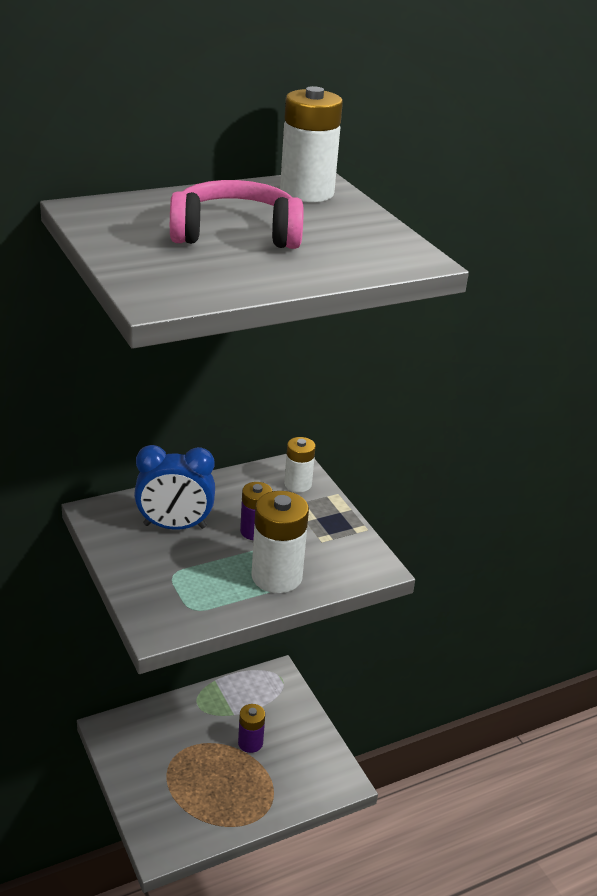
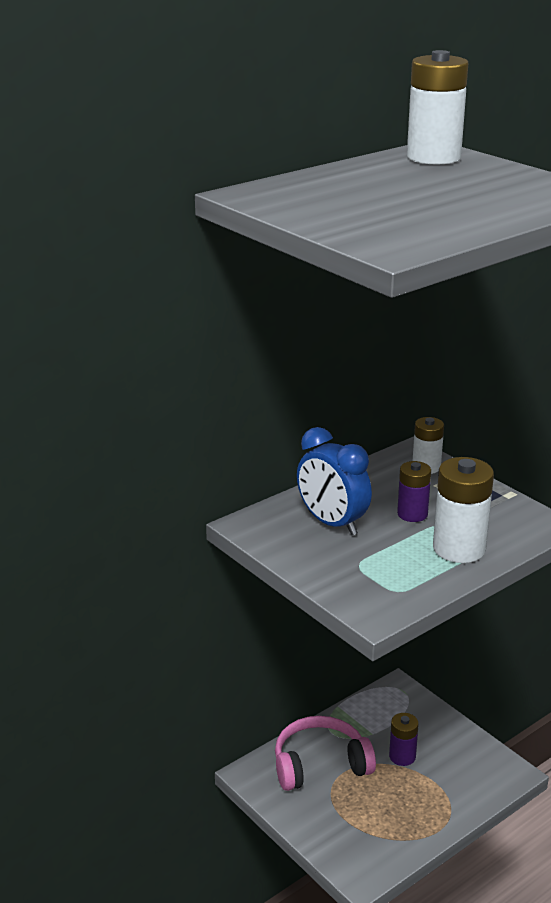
camera: 10 degrees left, 5 degrees down
blue clock [134,445,215,530] -> blue clock turned 60 degrees clockwise [297,427,372,535]
pink headphones [170,180,304,249] -> pink headphones moved to [275,716,376,791]

